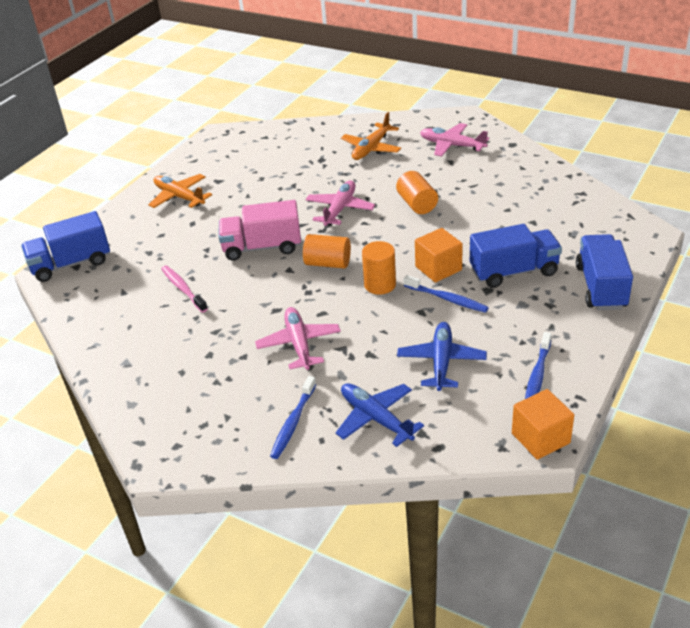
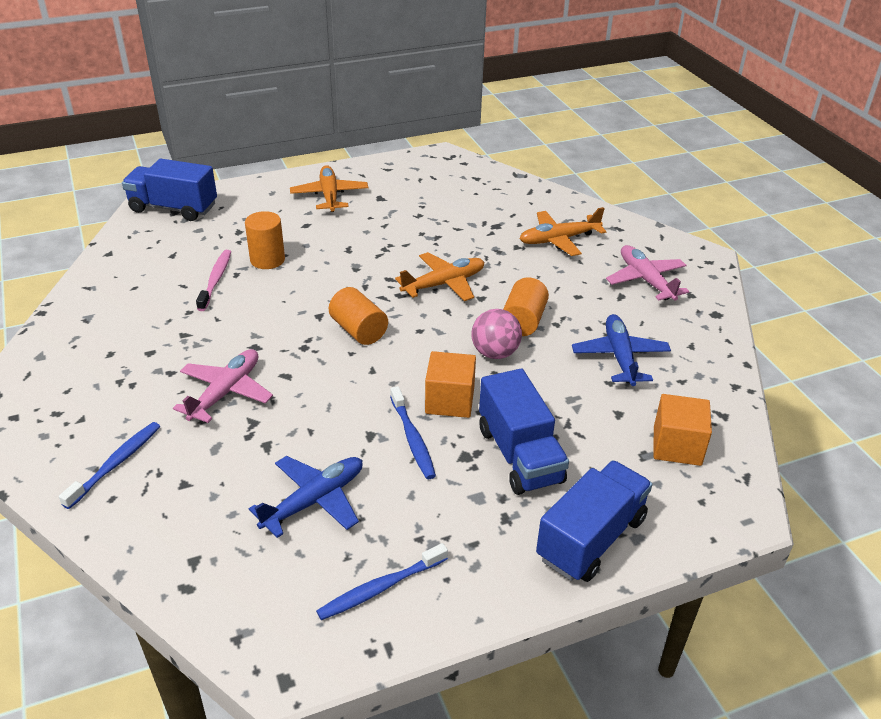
camera: 35 degrees right, 0 degrees up
pink truck [219,200,301,261] -> none
blue toothbrush [270,376,316,459] -> blue toothbrush turned 150 degrees clockwise [59,422,160,509]
pink plane [305,180,375,226] -> orange plane [395,252,484,301]
blue plane [335,383,424,447] -> blue plane moved to [572,314,671,386]
orange cylinder [362,241,396,295] -> orange cylinder moved to [245,211,285,269]
blue truck [470,224,562,288] -> blue truck turned 45 degrees clockwise [479,369,569,495]
orange cube [512,389,574,460] -> orange cube moved to [654,394,712,466]
none -> pink ball [471,309,522,359]

